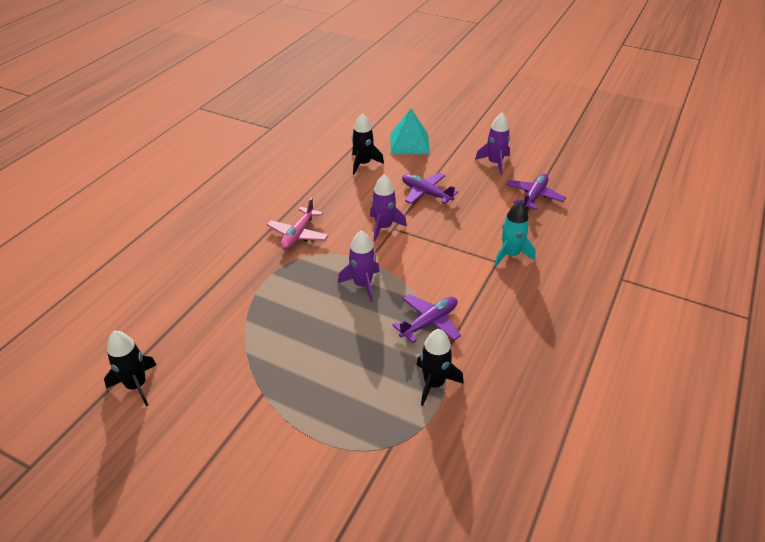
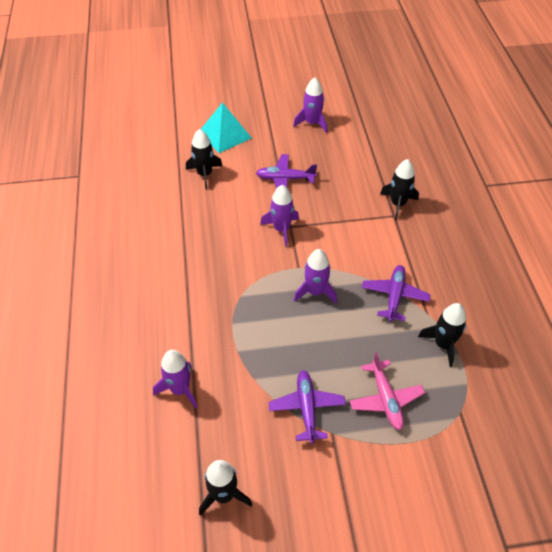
camera: 35 degrees left, 10 degrees up
pink plane [267,198,329,250] -> pink plane moved to [350,352,425,430]
turquoise rocket [494,201,536,266] -> black rocket [380,159,419,220]
purple plane [506,174,566,210] -> purple plane moved to [269,370,346,444]
none -> purple rocket [153,350,198,408]

